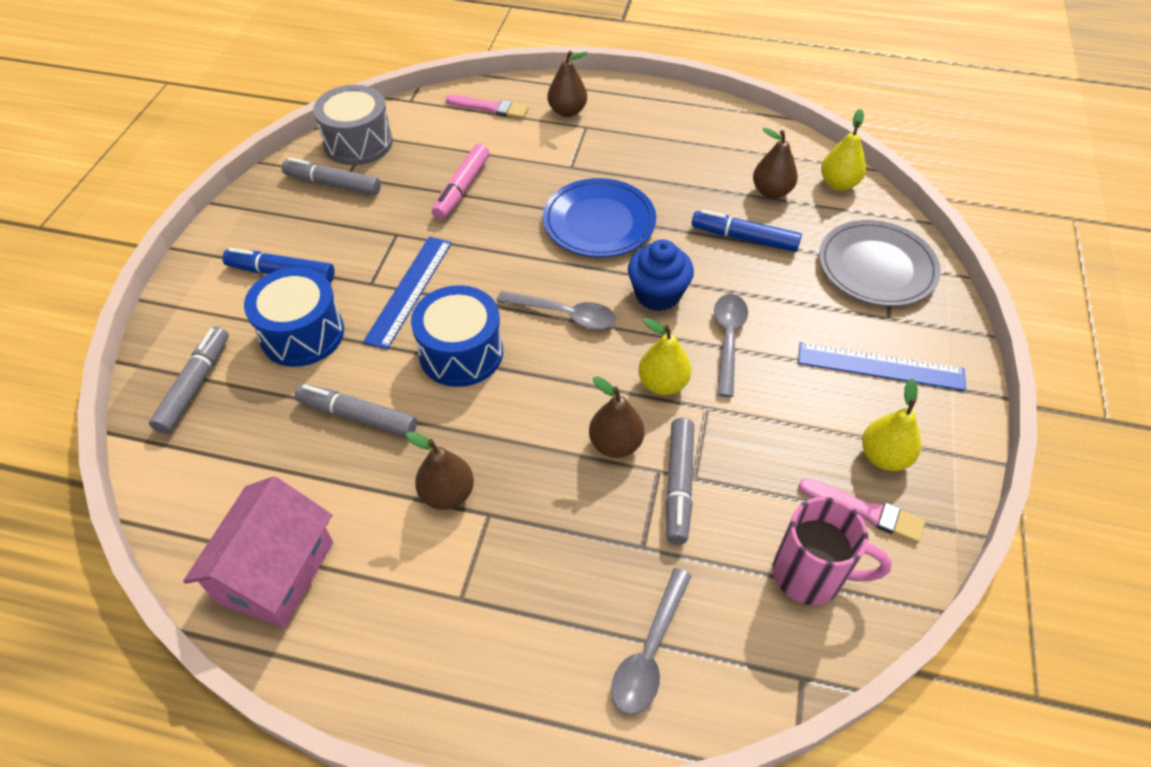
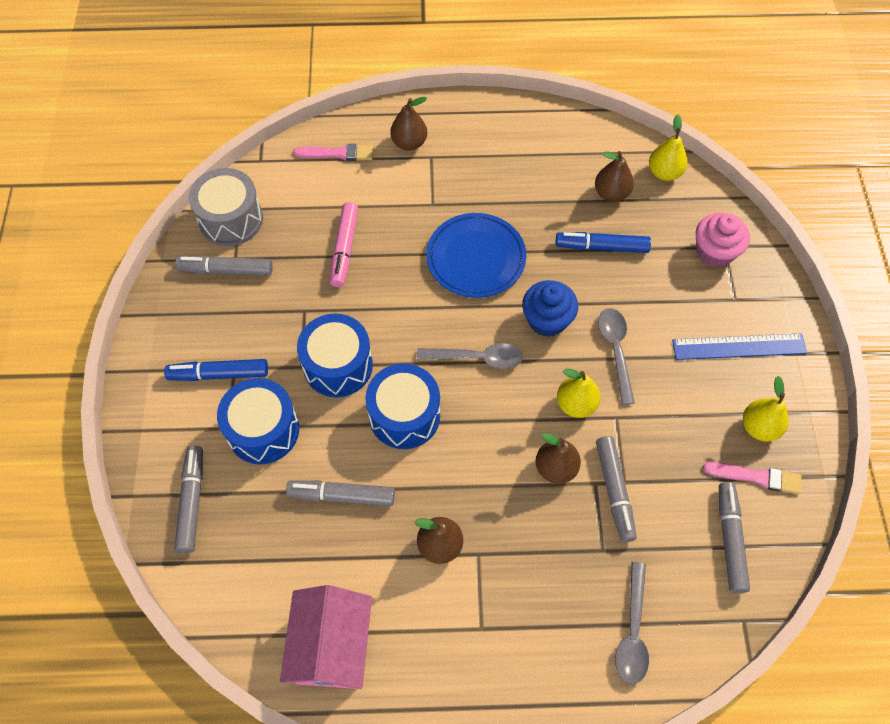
camera: 15 degrees left, 10 degrees up
blue ruler [363,237,452,350] -> blue drum [297,314,373,397]
pink mug [773,497,892,605] -> grey marker [719,482,750,593]
grey plate [819,220,941,306] -> pink cupcake [696,213,750,268]

